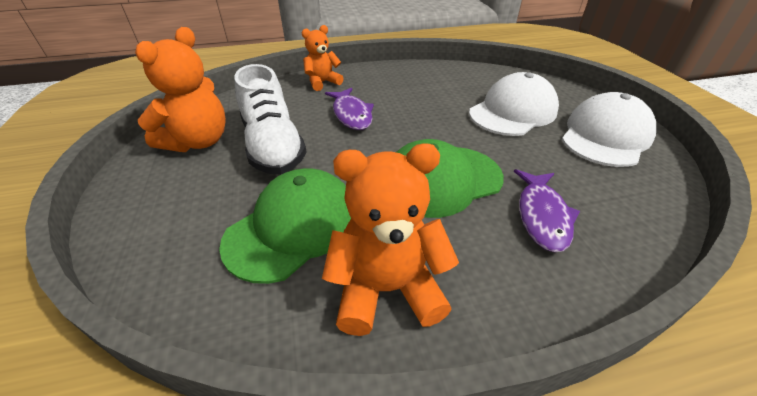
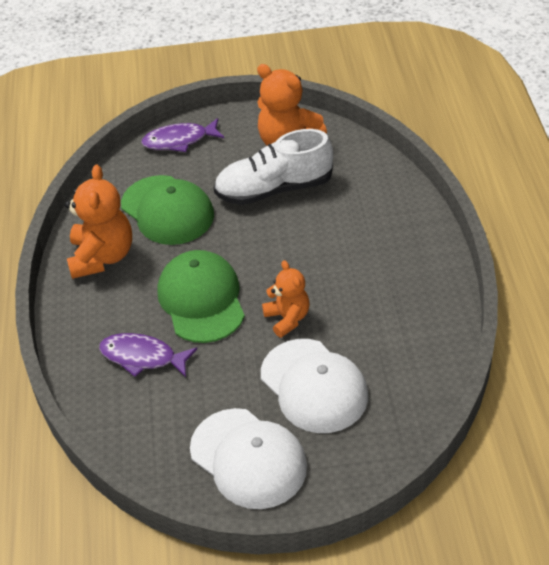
camera: 100 degrees right, 5 degrees up
orange teddy bear [302,25,344,91] -> orange teddy bear moved to [262,260,309,338]
purple fish [325,88,374,130] -> purple fish moved to [141,118,224,152]

